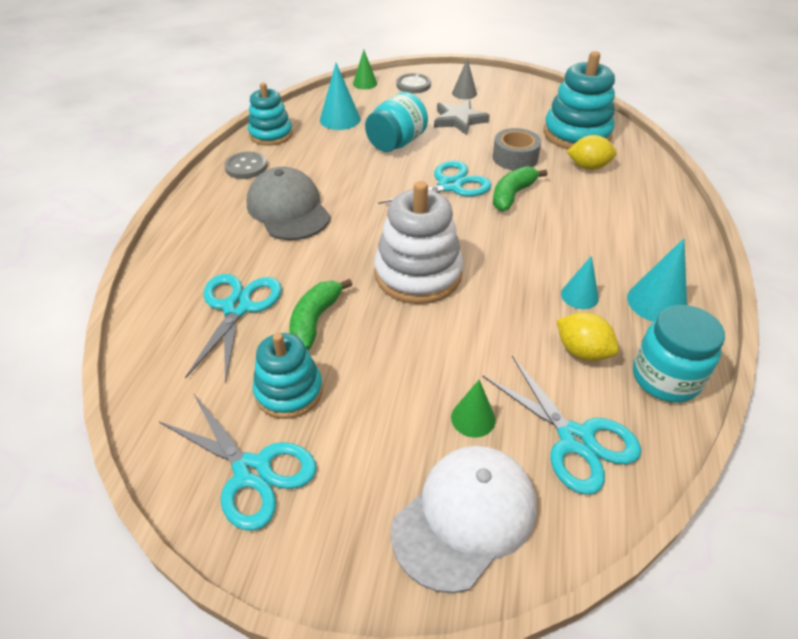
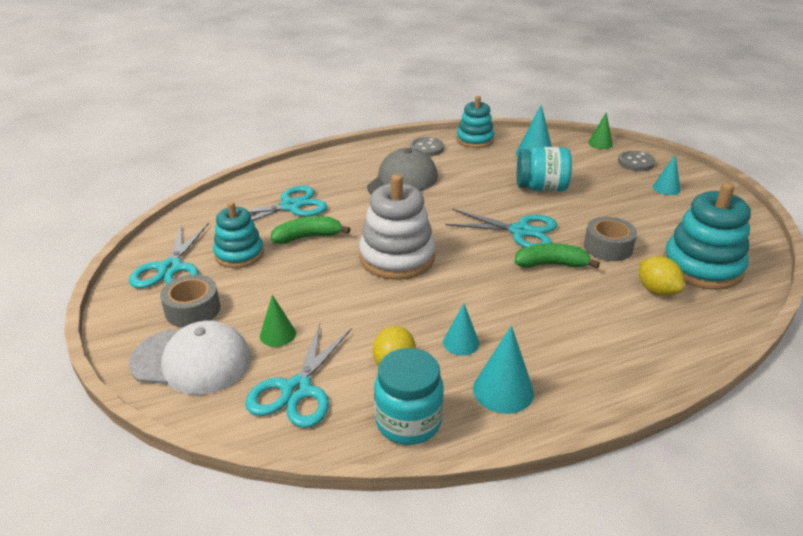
camera: 55 degrees right, 10 degrees down
grey star [434,100,490,135] -> none
grey cone [452,59,477,99] -> turquoise cone [653,154,681,195]
none -> grey tape [160,275,220,328]

